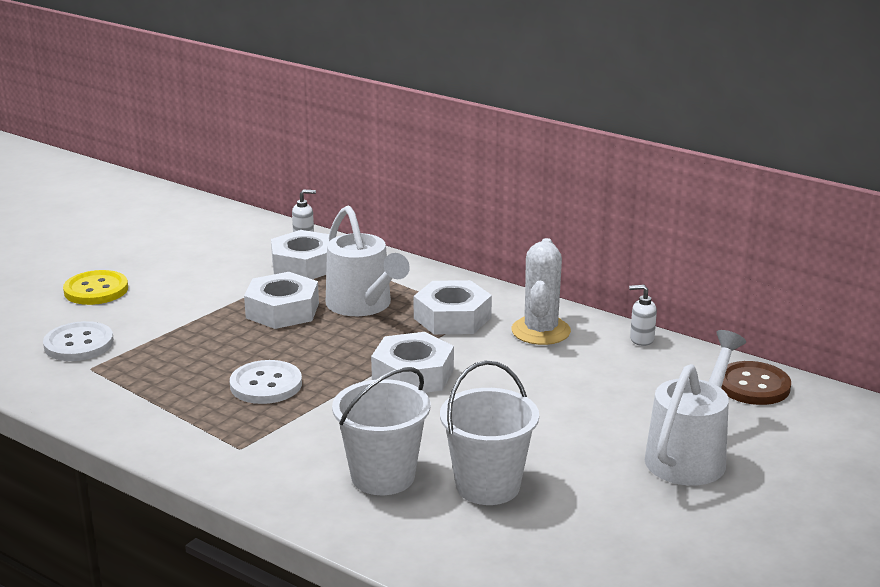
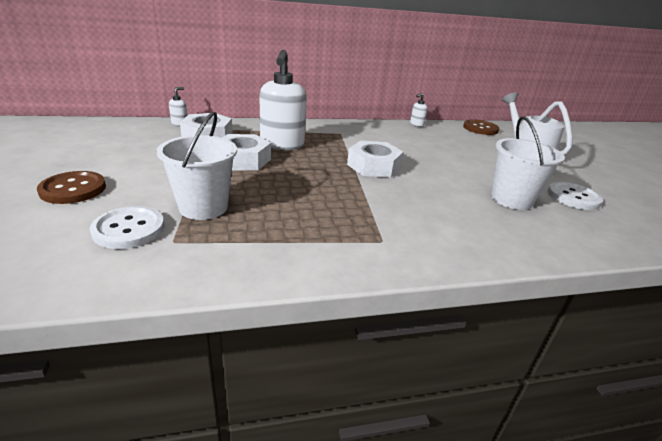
camera: 50 degrees left, 5 degrees up
yellow button [63,270,128,305] -> brown button [37,171,106,204]
white button [230,360,302,404] -> white button moved to [548,182,603,210]
white watering can [326,206,410,316] -> white soap dispenser [260,50,307,150]
white bucket [332,367,430,495] -> white bucket moved to [156,112,237,220]
white nut [413,280,492,334] -> none
white cactus [511,238,571,345] -> none

